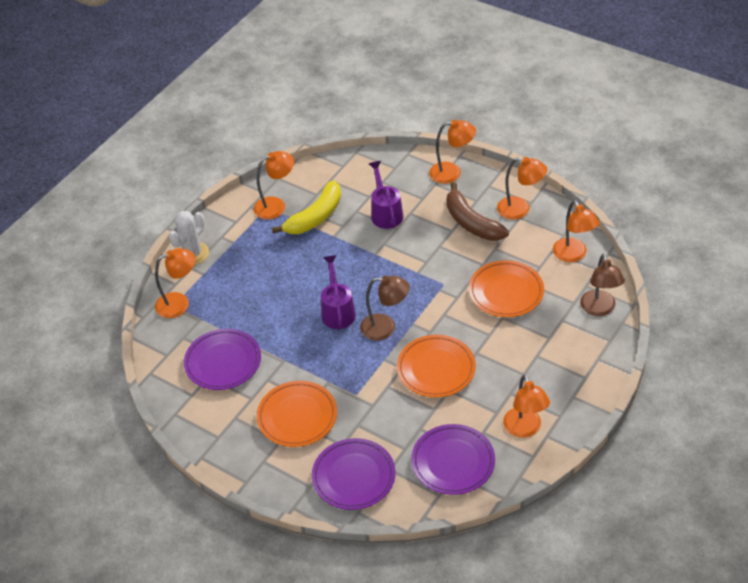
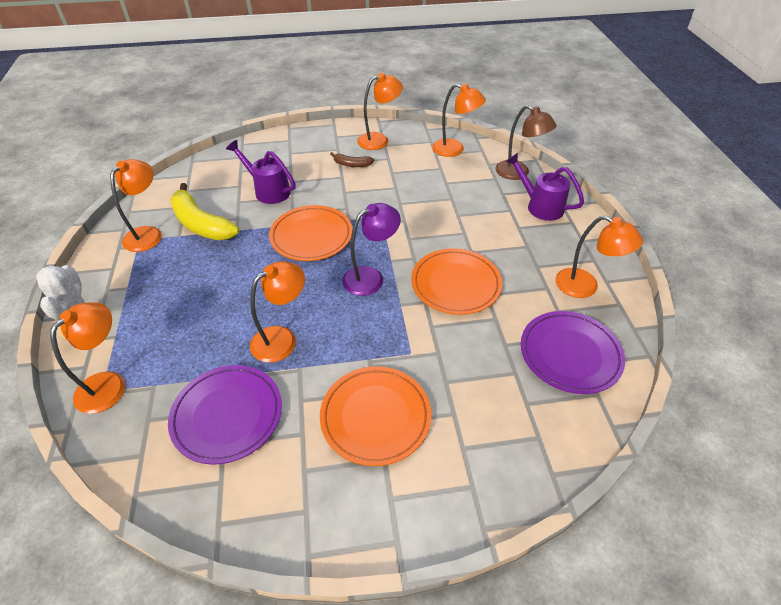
camera: 45 degrees left, 0 degrees up
yellow banana [272,181,341,234] -> yellow banana turned 135 degrees clockwise [170,183,239,240]
purple plate [312,438,396,510] -> none
purple watering can [321,255,356,329] -> purple watering can moved to [505,153,584,221]
brown lamp [360,276,410,341] -> purple lamp [342,203,401,296]
orange lamp [429,120,476,184] -> orange lamp moved to [250,261,305,363]
brown banana [447,182,509,241] -> brown banana [330,152,374,167], size x0.50
orange plate [469,260,544,317] -> orange plate moved to [269,205,353,261]

